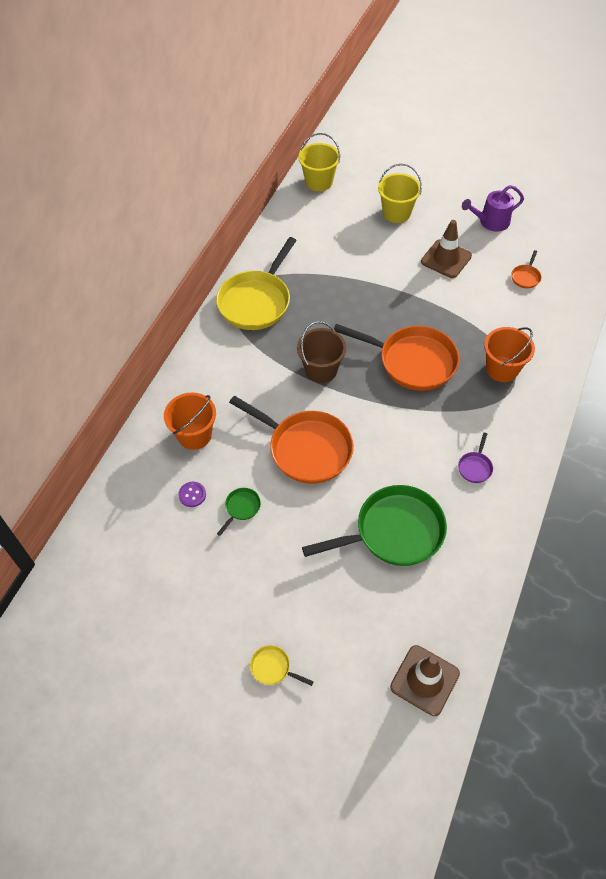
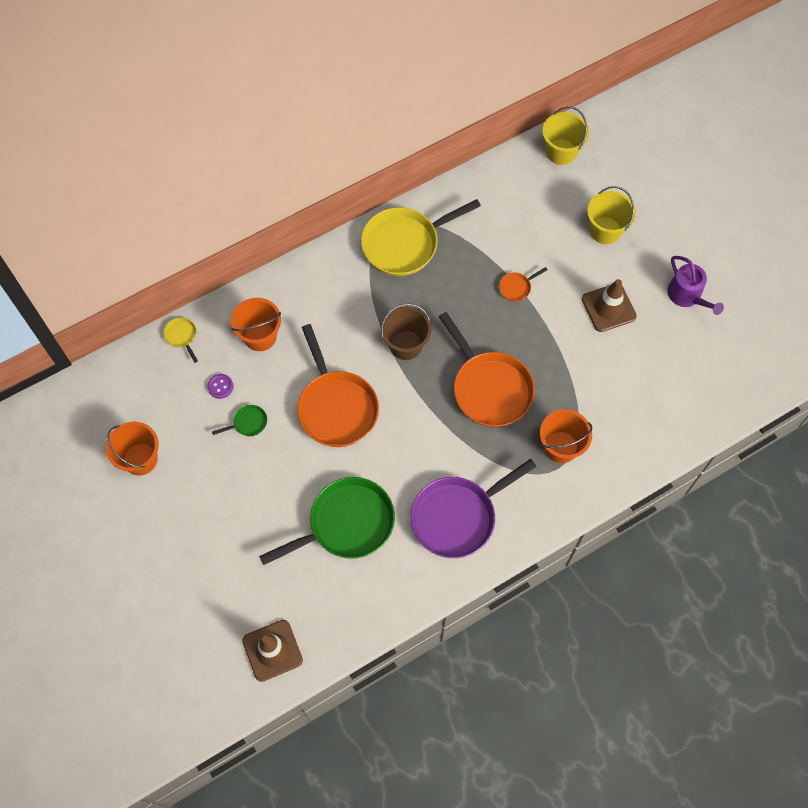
camera: 35 degrees right, 10 degrees up
yellow pan [250,645,314,686] -> yellow pan moved to [164,317,198,363]
green pan [302,485,447,566] -> green pan turned 45 degrees counterclockwise [259,477,395,565]
purple pan [458,433,493,483] -> purple pan [411,459,537,558], size x2.41
purple watering can [462,185,524,231] -> purple watering can turned 135 degrees counterclockwise [667,256,724,315]
orange pan [511,250,541,289] -> orange pan moved to [499,267,548,302]
none -> orange bucket [106,422,159,476]

